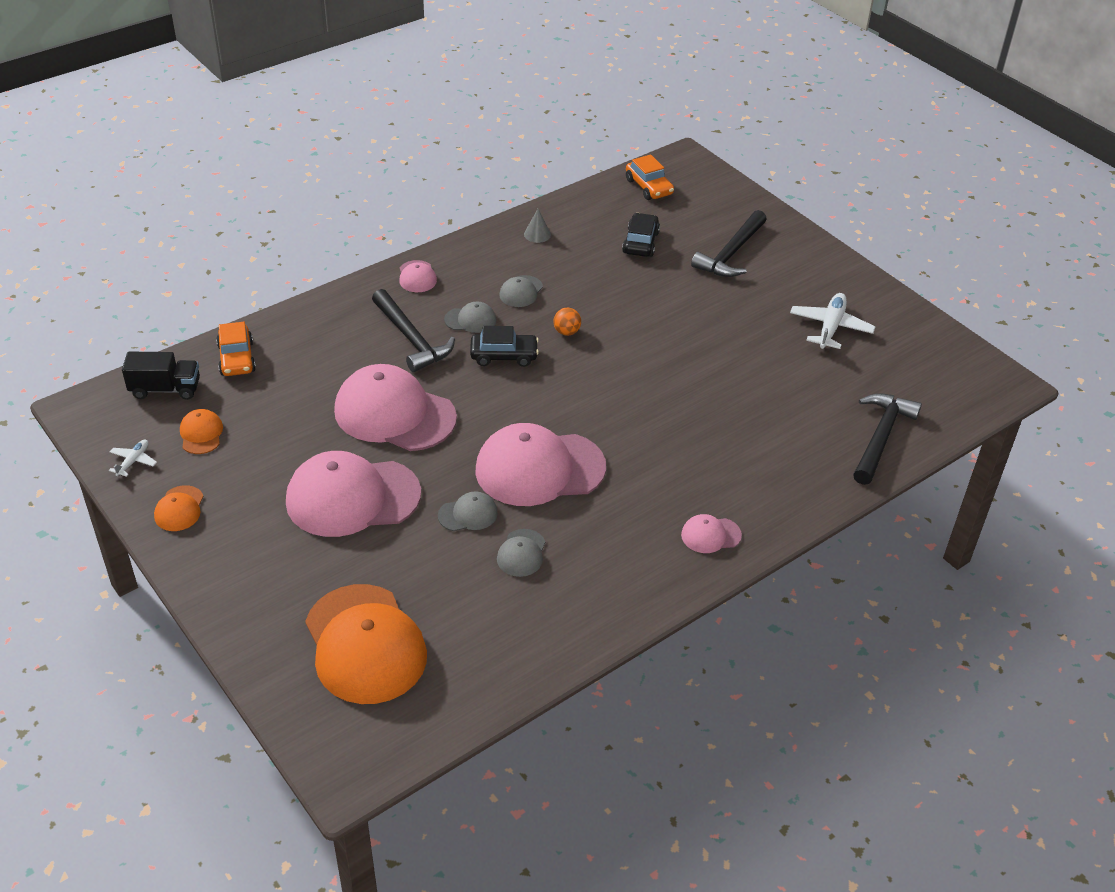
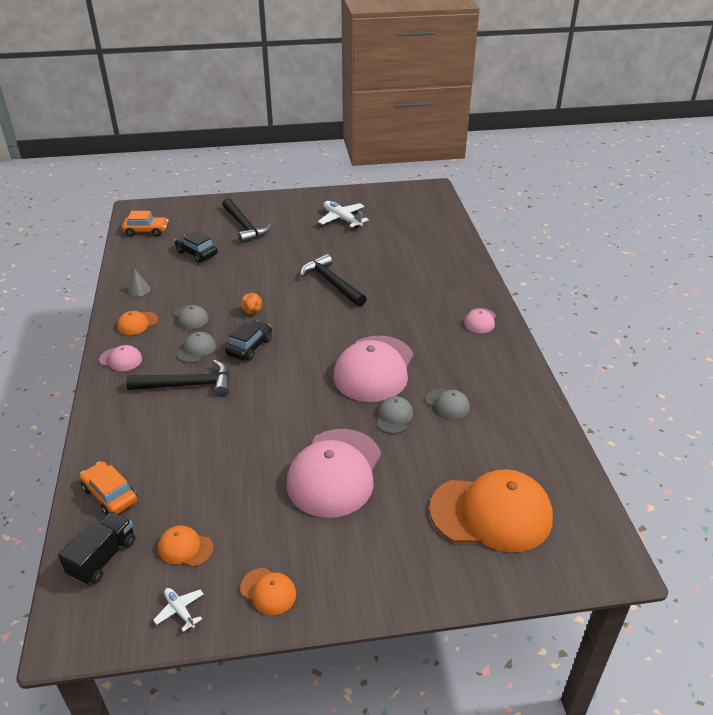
camera: 60 degrees left, 5 degrees down
orange car [216,322,256,376] -> orange car turned 150 degrees counterclockwise [80,461,138,515]
pink cap [334,364,457,451] -> none
black hammer [853,393,922,485] -> black hammer moved to [300,254,367,307]
none -> orange cap [117,311,158,335]

